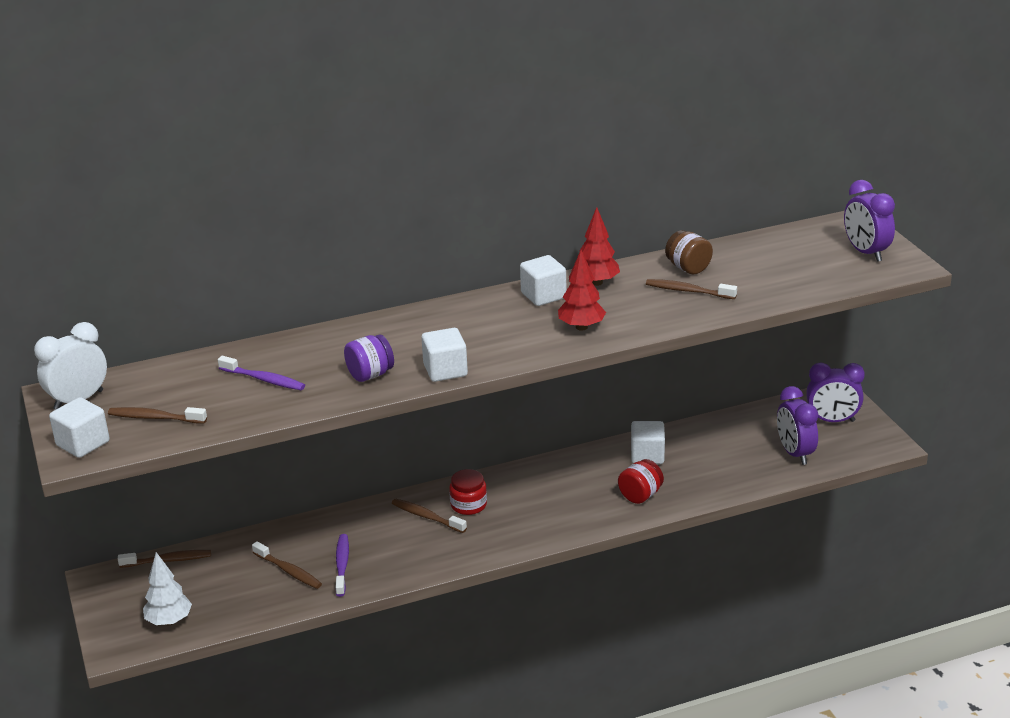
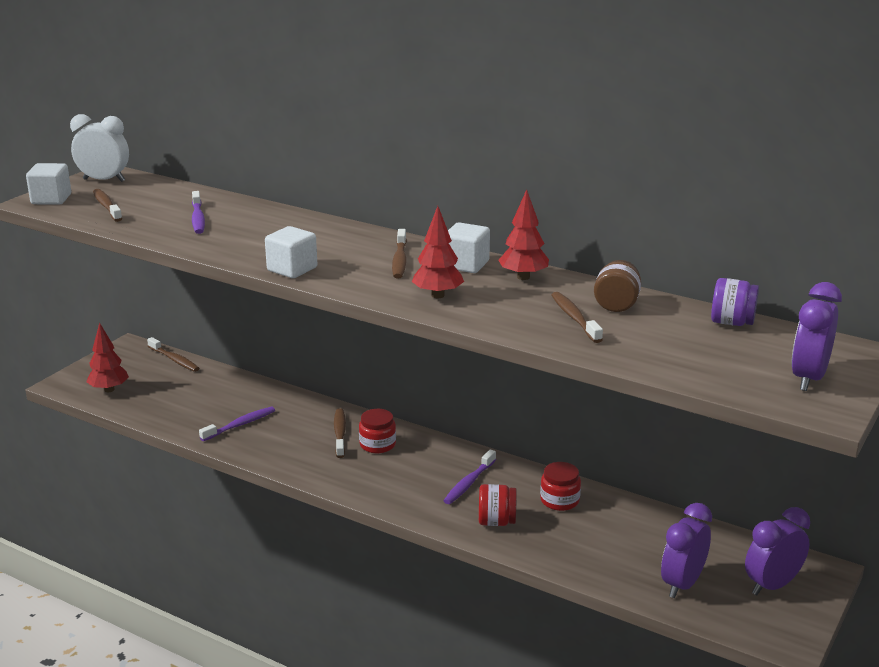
camera: 50 degrees right, 5 degrees down
white tree [143,552,192,625] -> red tree [86,323,129,392]
brown toothbrush [252,541,322,589] -> brown toothbrush moved to [392,229,407,279]
purple jar [344,334,394,382] -> purple jar moved to [711,278,759,326]
white cube [631,421,665,464] -> red jar [540,462,581,511]
purple clock [806,362,865,422] -> purple clock turned 90 degrees clockwise [745,507,810,595]
none -> purple toothbrush [443,449,496,504]

